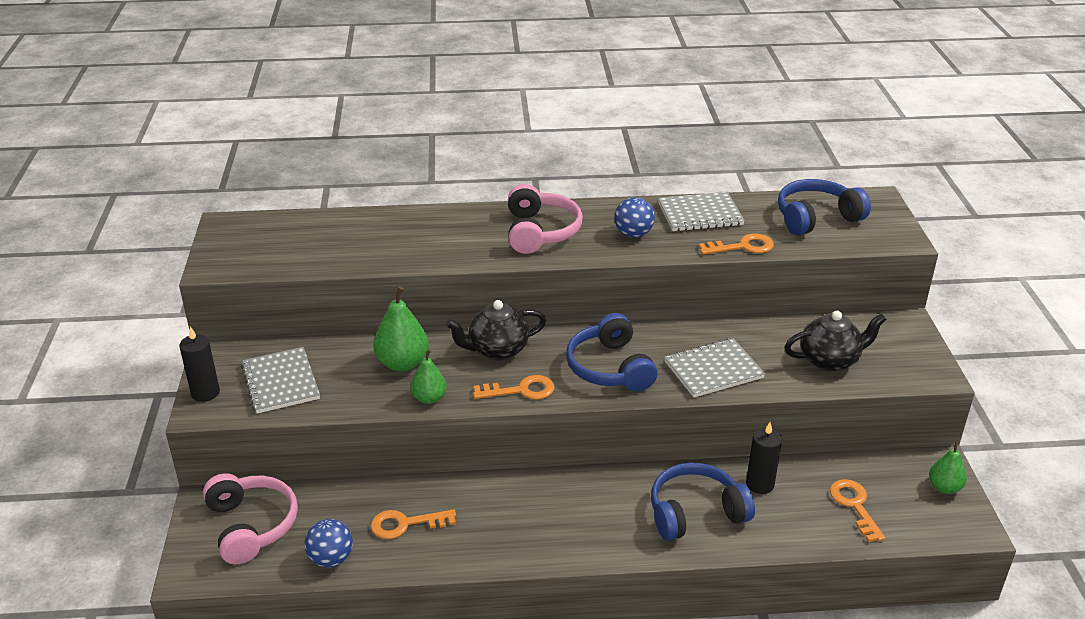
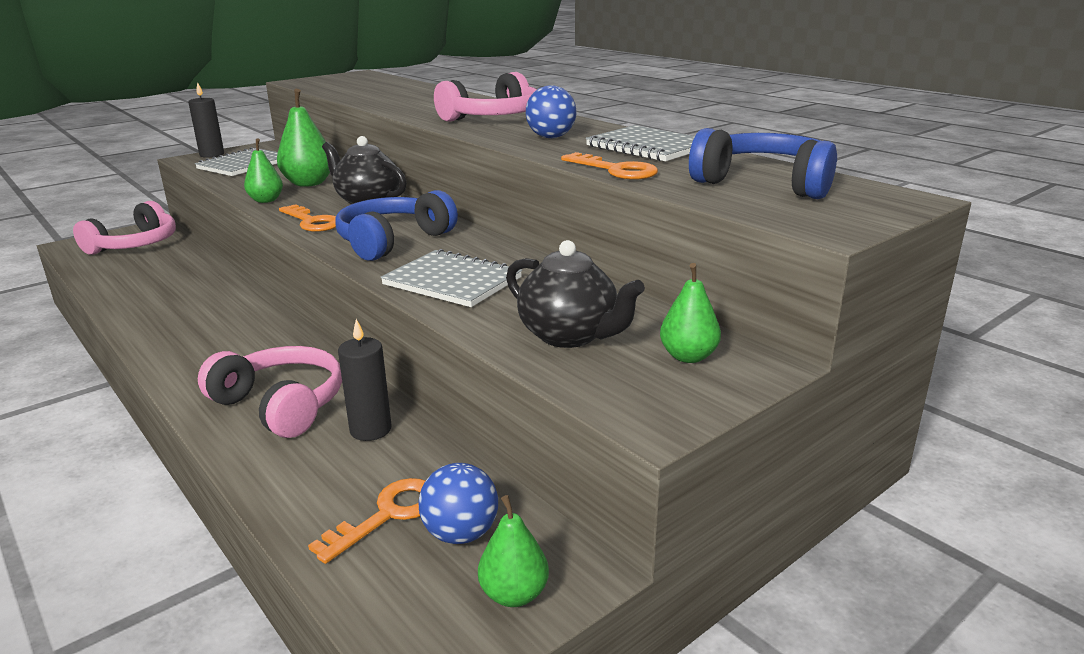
camera: 55 degrees right, 10 degrees down
blue ball [305,519,353,568] -> blue ball moved to [418,463,498,544]
orange key [371,510,456,539] -> none
blue headphones [651,463,755,541] -> pink headphones [198,346,342,438]
none -> green pear [660,263,721,363]

